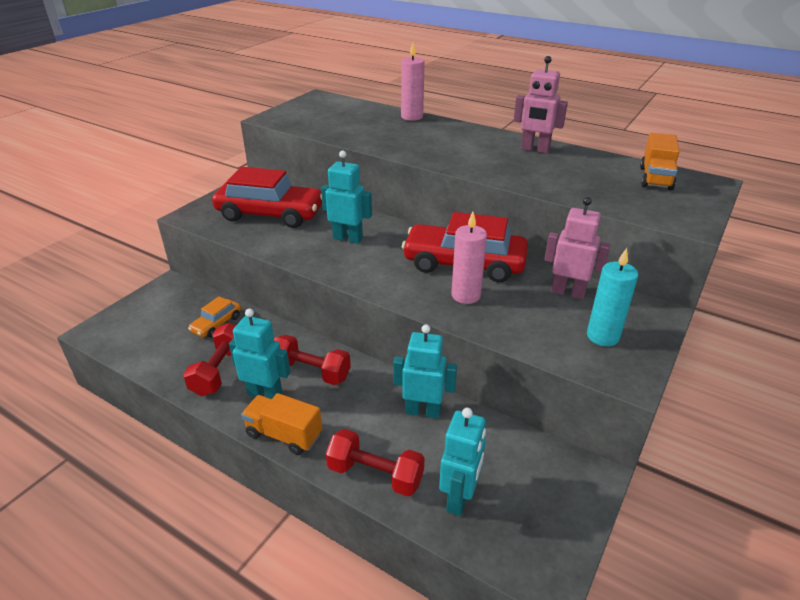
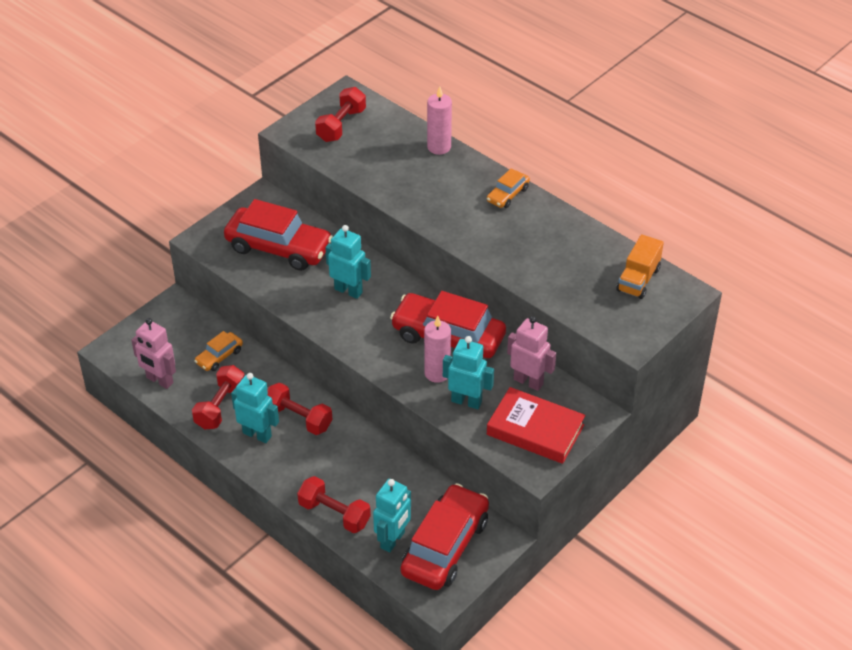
camera: 10 degrees right, 10 degrees up
orange truck [241,393,322,455] -> none
turquoise robot [393,324,457,418] -> turquoise robot moved to [443,336,494,409]
pink robot [513,56,568,154] -> pink robot moved to [131,318,176,389]
turquoise candle [587,248,638,346] -> red book [487,387,585,464]
none -> red dumbbell [315,87,366,142]
none -> red car [401,483,489,590]
none -> orange car [487,169,530,208]

